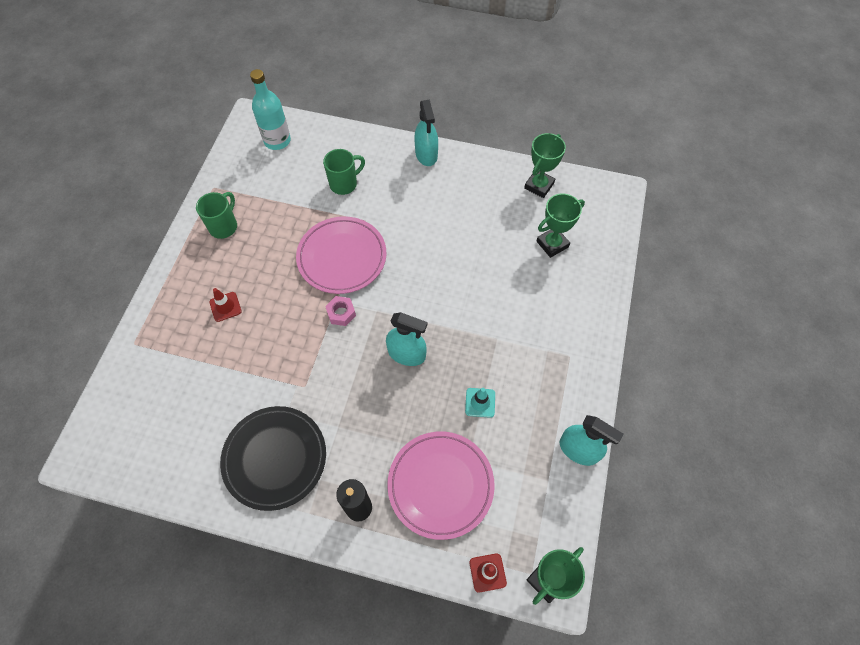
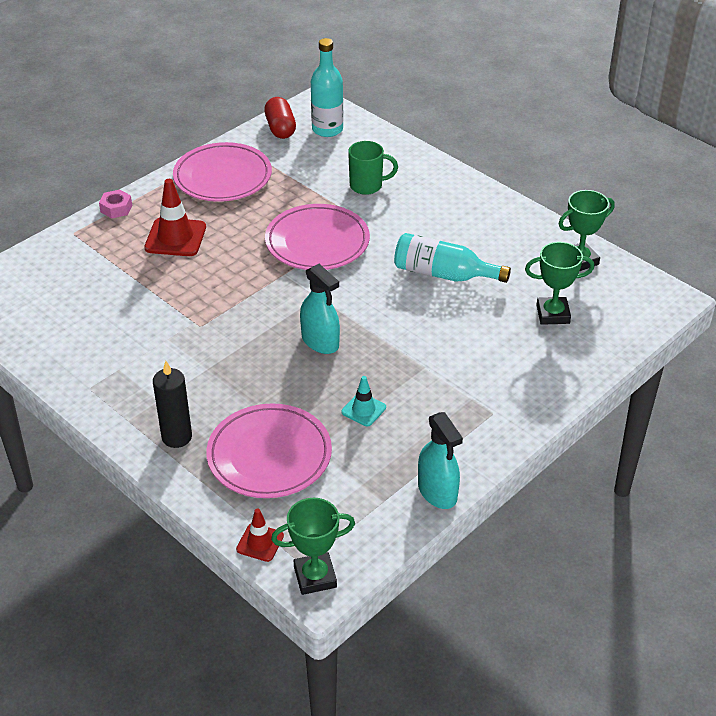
camera: 30 degrees right, 20 degrees down
green mug [196,192,237,239] -> pink plate [173,142,272,202]
red traffic cone [209,288,242,322] -> red traffic cone [144,179,206,256], size x1.76
black plate [220,406,326,511] -> none
pink nut [325,296,356,326] -> pink nut moved to [99,189,132,218]
turquoise spray bottle [415,100,438,166] -> none
none -> red capsule [264,97,296,139]
none -> turquoise bottle [394,233,511,283]

